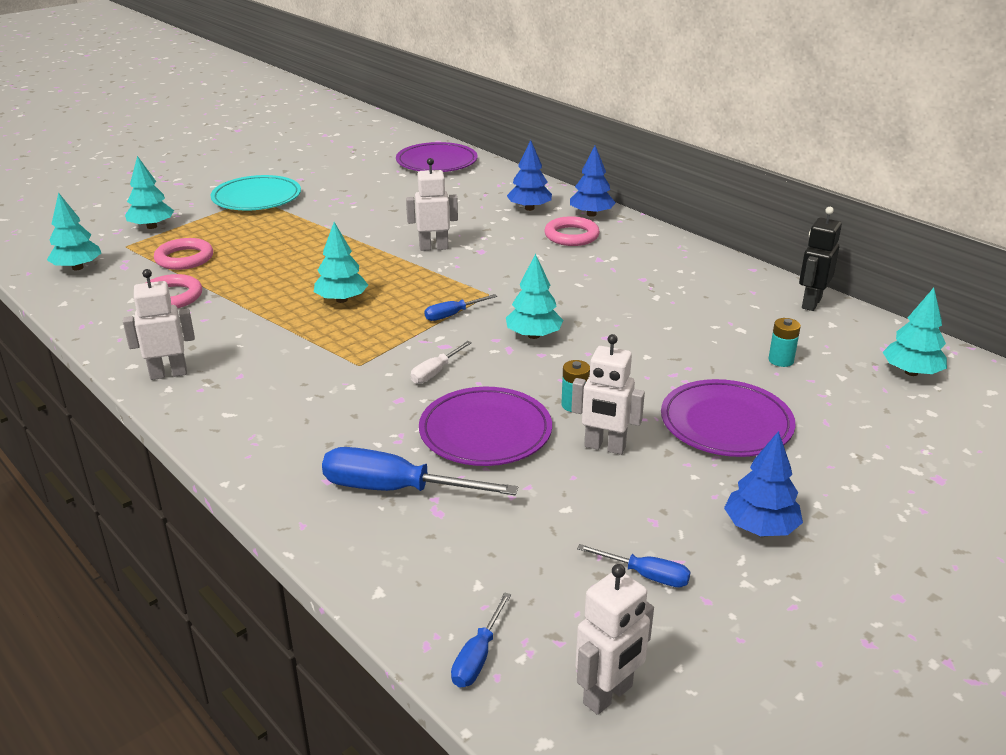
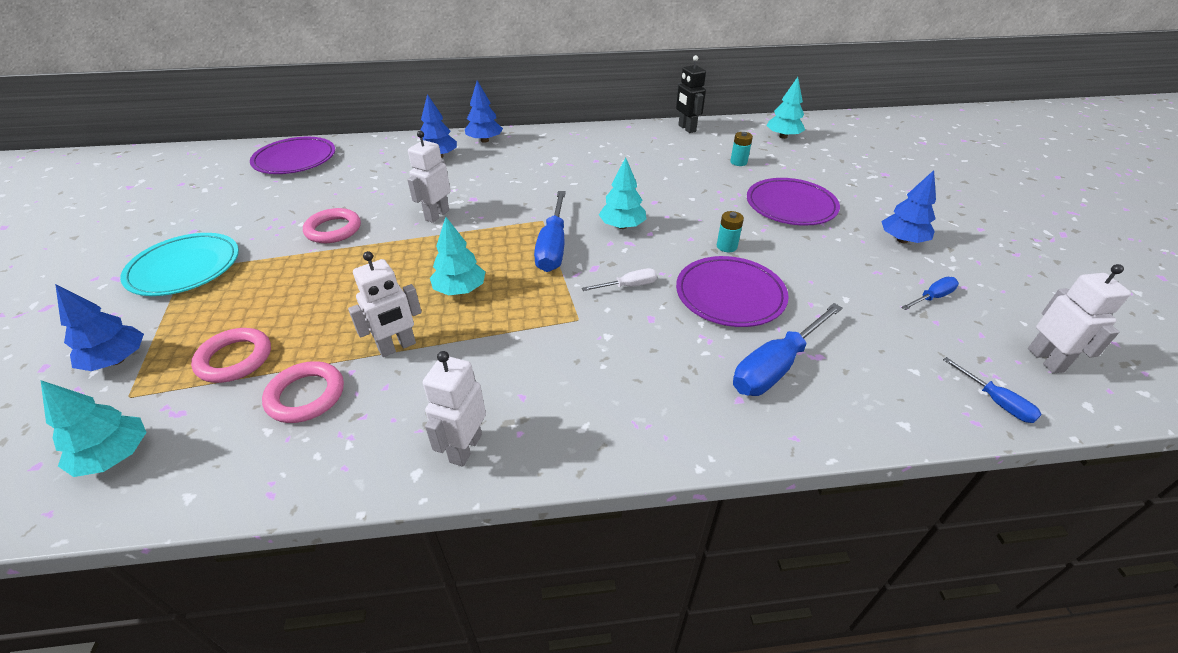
camera: 55 degrees left, 10 degrees up
turquoise tree [125,156,174,229] -> blue tree [55,284,144,371]
white screwdriver [410,341,472,384] -> white screwdriver turned 90 degrees counterclockwise [582,268,657,291]
blue screwdriver [424,294,497,321] -> blue screwdriver [534,191,566,272], size x1.90
pink ring [544,216,600,246] -> pink ring moved to [303,208,361,243]
white robot [571,334,645,455] -> white robot moved to [348,251,422,357]

